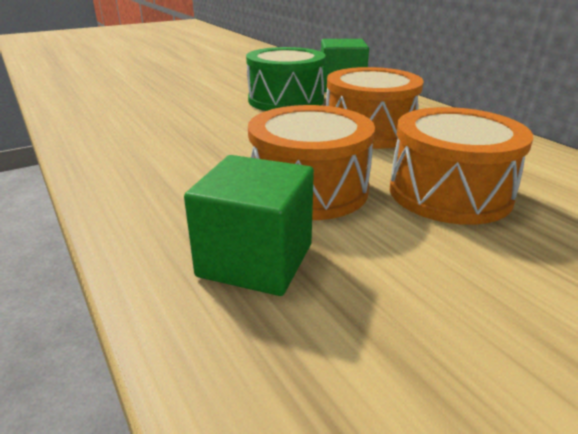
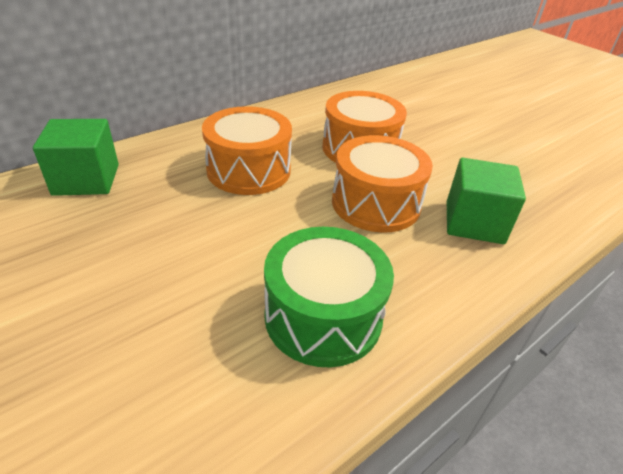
camera: 100 degrees left, 10 degrees up
green drum [246,47,326,111] -> green drum moved to [264,227,394,367]

